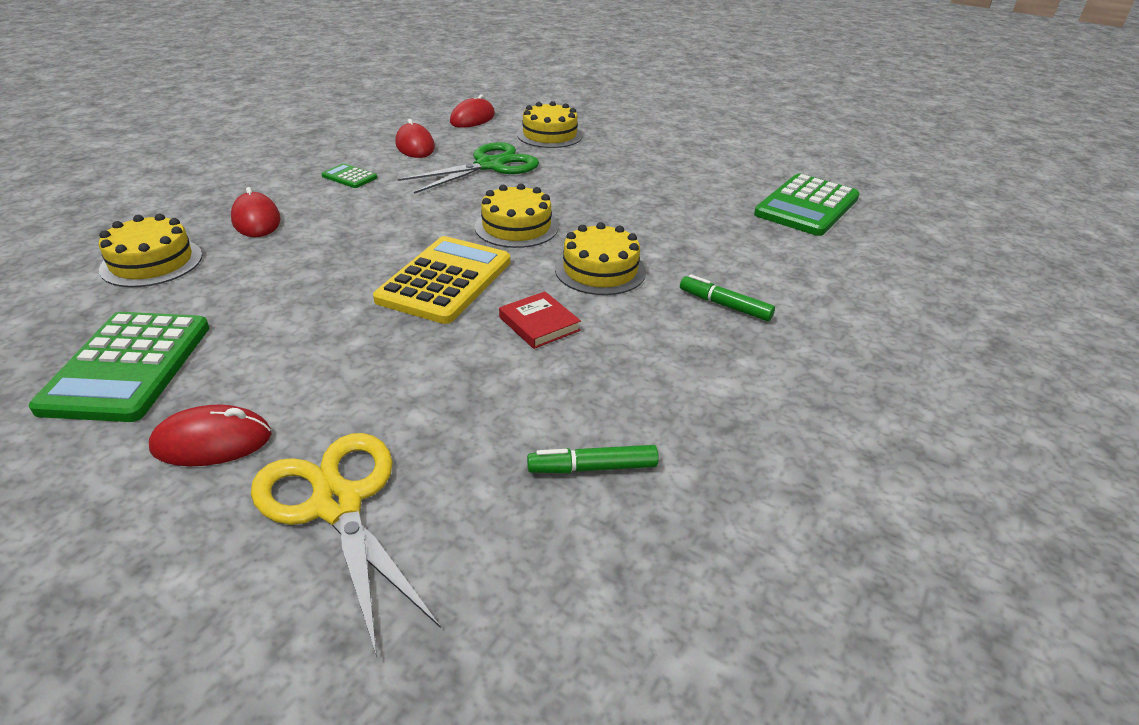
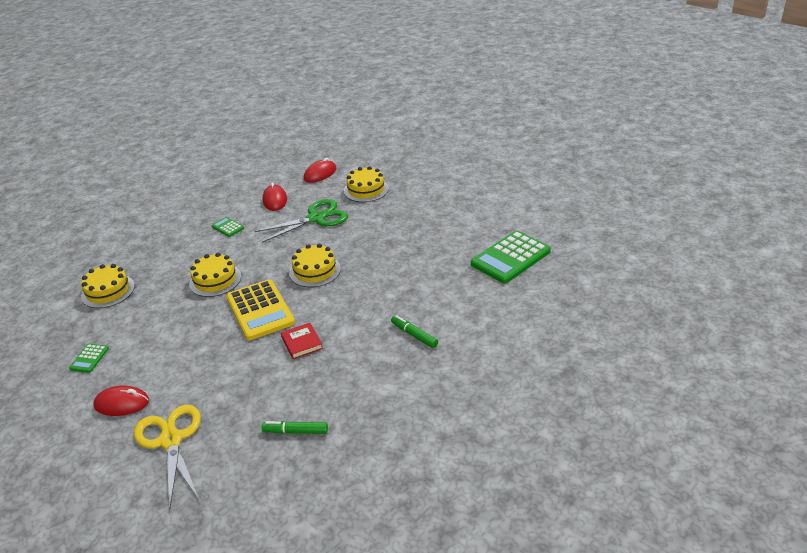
camera: 15 degrees right, 0 degrees up
green calculator [29,312,209,422] -> green calculator [69,344,109,373], size x0.46
red mouse [231,187,280,237] -> none
yellow calculator [373,236,510,324] -> yellow calculator turned 120 degrees clockwise [226,279,295,340]
yellow cake [555,222,646,295] -> yellow cake moved to [189,253,241,297]

